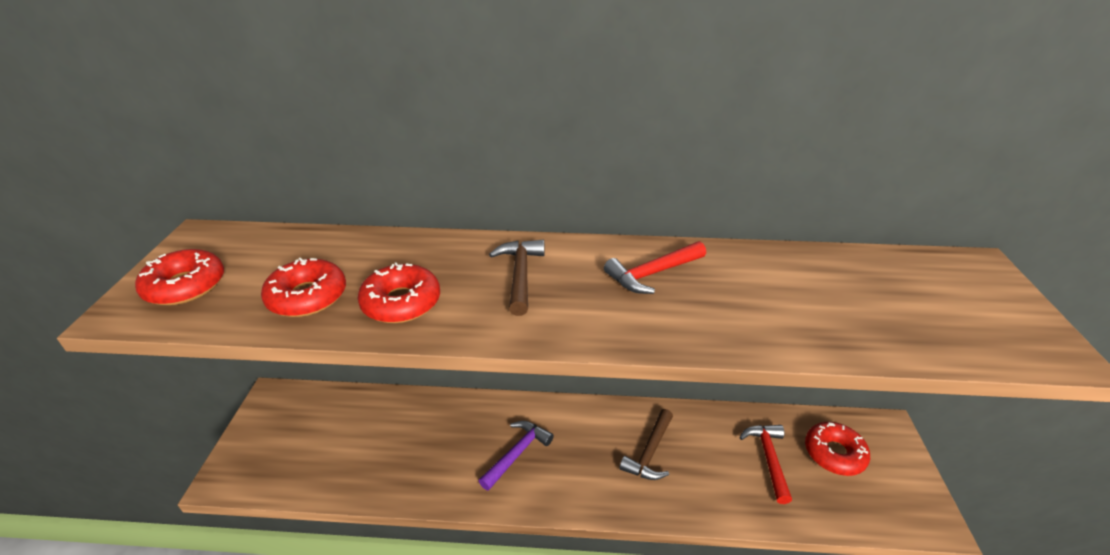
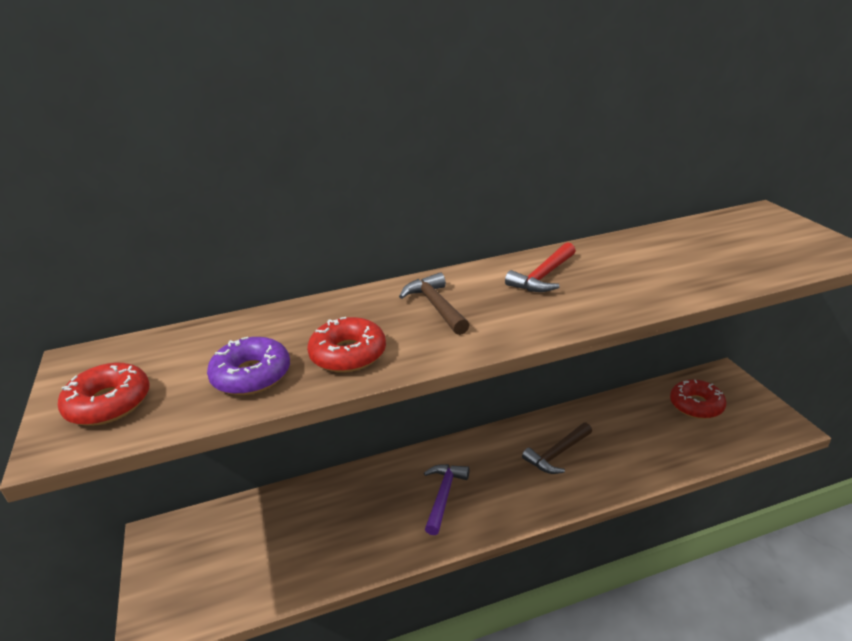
camera: 20 degrees left, 5 degrees down
red donut [261,258,346,317] -> purple donut [207,337,290,395]
brown hammer [619,409,673,480] -> brown hammer turned 45 degrees clockwise [522,422,592,474]
red hammer [739,425,792,504] -> none

